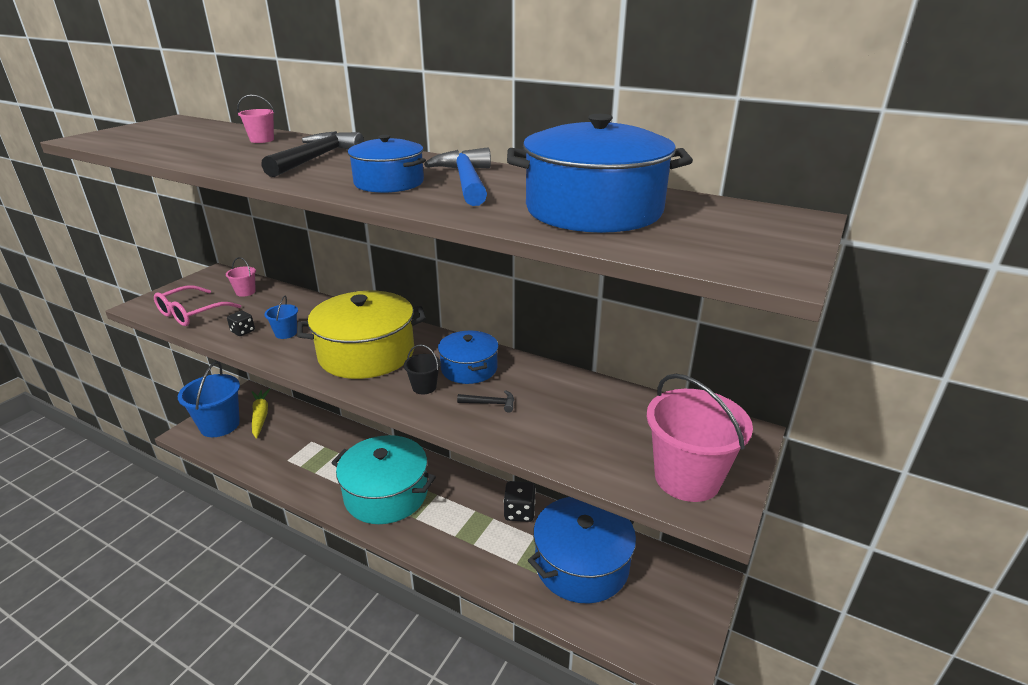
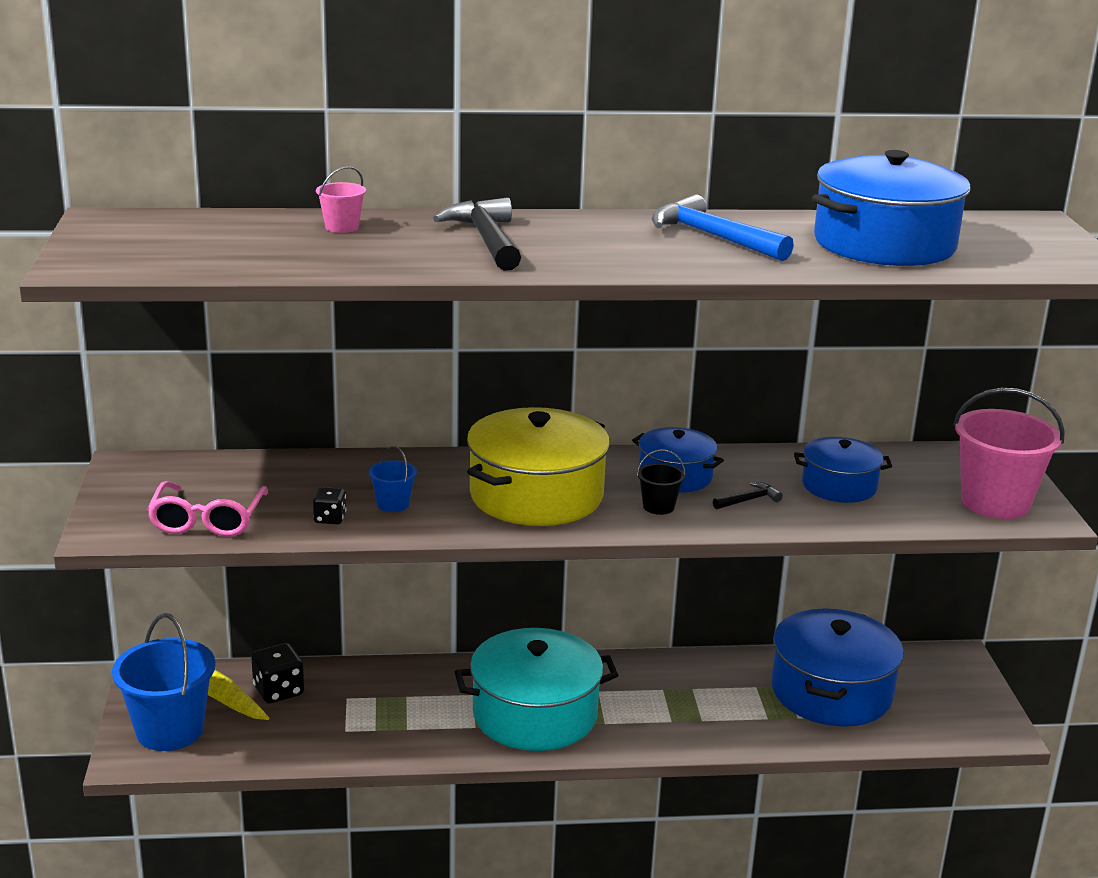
camera: 35 degrees left, 5 degrees down
pink bucket [226,257,256,297] -> none
blue pot [348,135,426,193] -> blue pot moved to [794,437,892,503]
black dice [504,481,536,522] -> black dice moved to [251,643,304,704]

